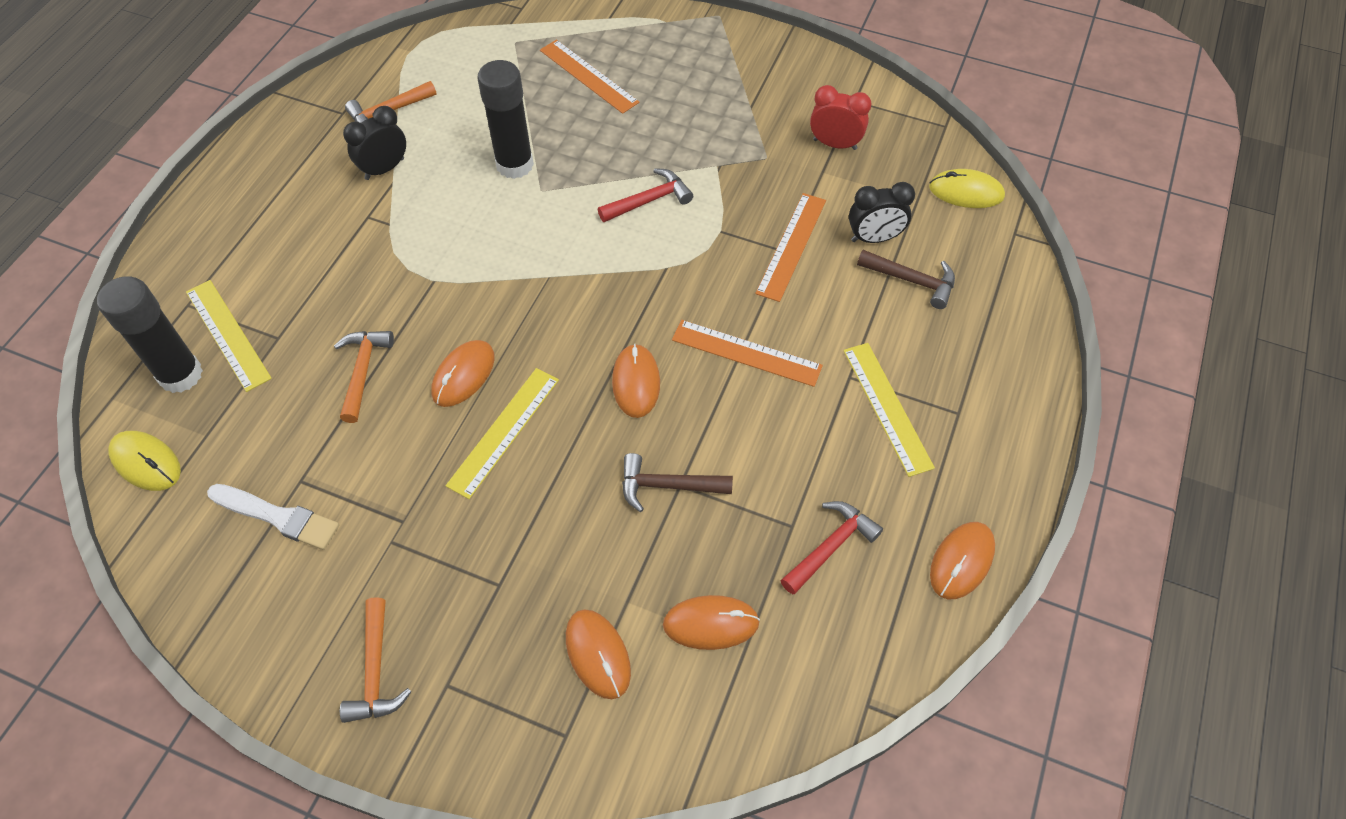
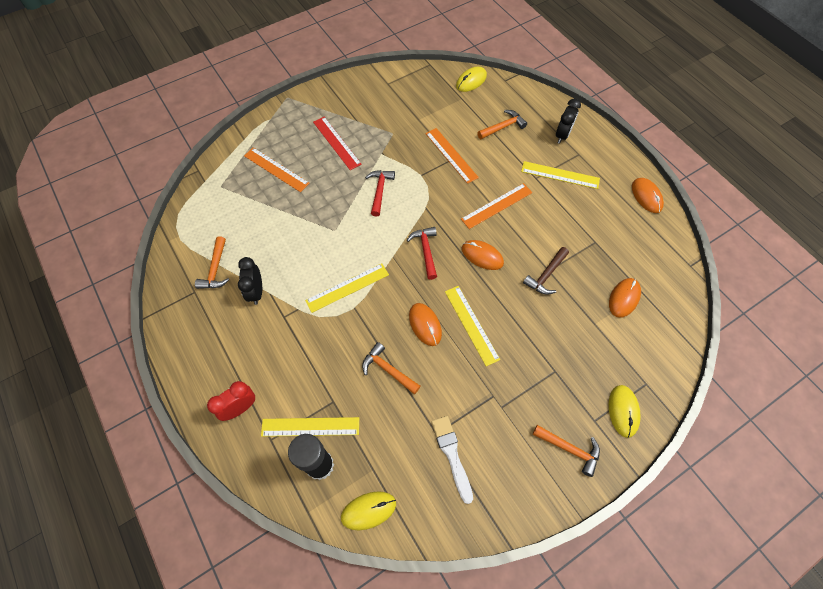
camera: 55 degrees left, 5 degrees up
white brush [207,484,339,550] -> white brush turned 75 degrees counterclockwise [431,416,473,504]
black glue stick [477,60,534,179] -> none
orange ruler [540,40,639,114] -> orange ruler turned 45 degrees clockwise [244,147,310,192]
orange mouse [566,609,631,699] -> none
red hammer [780,501,883,594] -> red hammer moved to [407,227,437,280]
red clock [810,85,871,150] -> red clock moved to [207,381,255,421]
black clock [849,182,915,243] -> black clock moved to [556,99,581,144]
brown hammer [857,250,955,309] -> orange hammer [477,110,527,139]
none -> yellow ruler [305,263,389,313]
none -> red ruler [313,117,362,170]
none -> yellow mouse [609,385,641,438]

